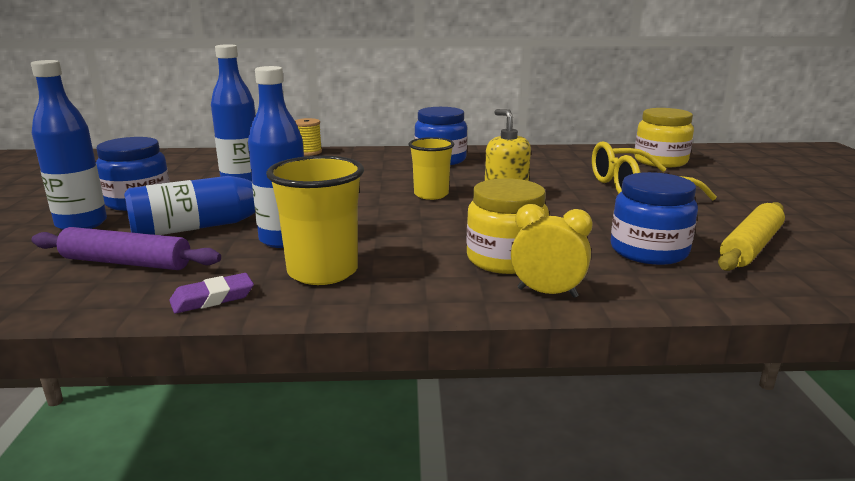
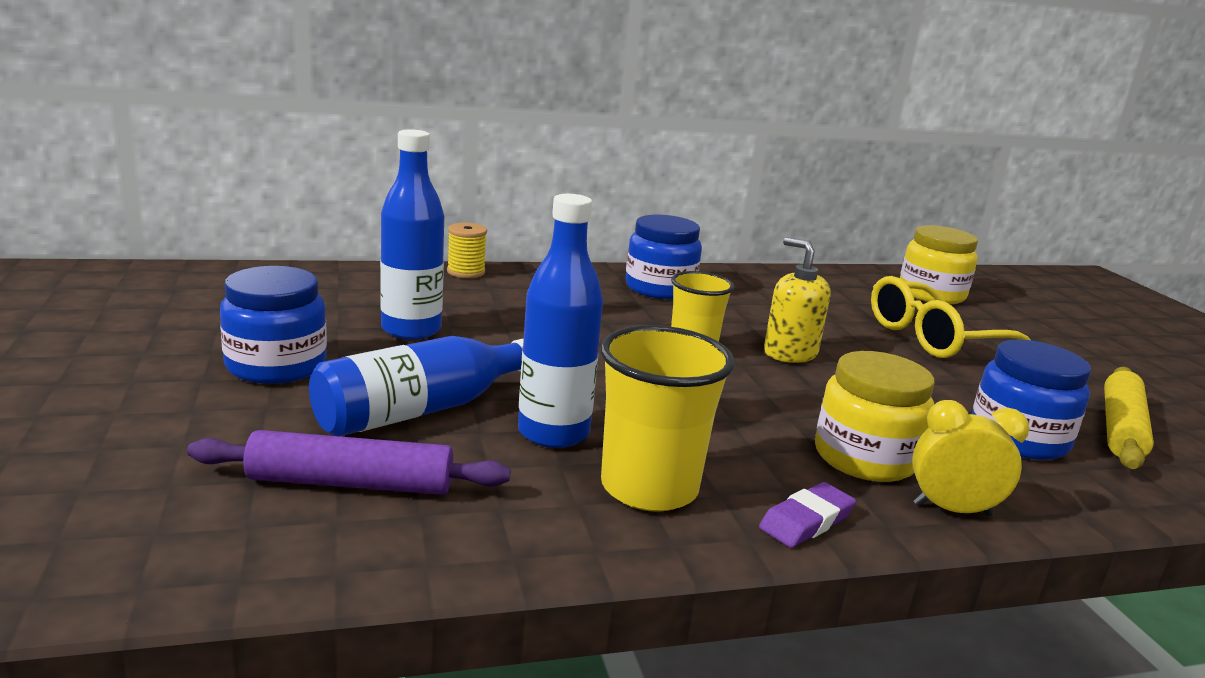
camera: 15 degrees left, 0 degrees up
blue bottle [31,60,107,230] -> none
purple eraser [169,273,254,313] -> purple eraser moved to [759,482,856,548]

